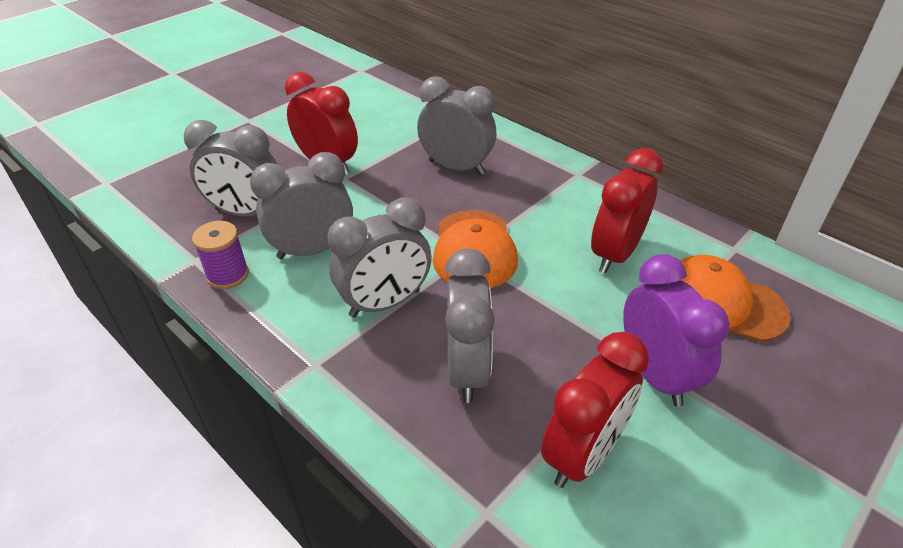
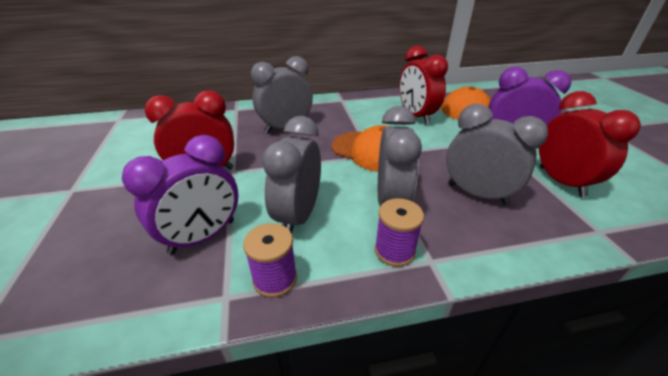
camera: 55 degrees left, 5 degrees down
grey clock [184,120,277,217] -> purple clock [122,135,238,255]
none -> purple spool [375,198,424,267]

